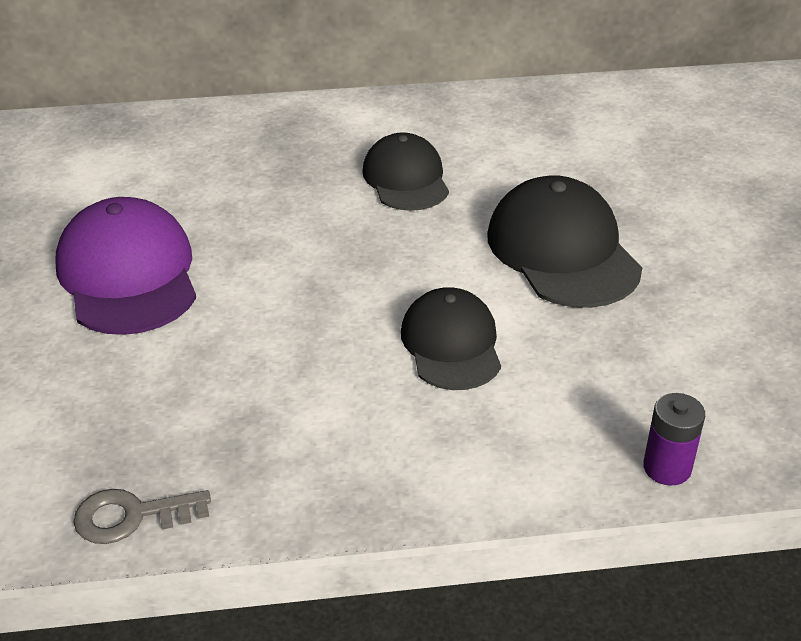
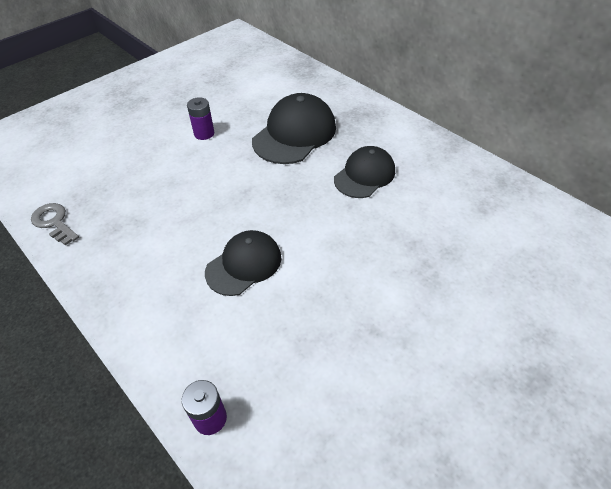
camera: 55 degrees right, 10 degrees up
purple cap [55,197,196,335] -> purple battery [187,97,214,140]
black cap [487,175,642,308] -> black cap moved to [252,93,336,164]

